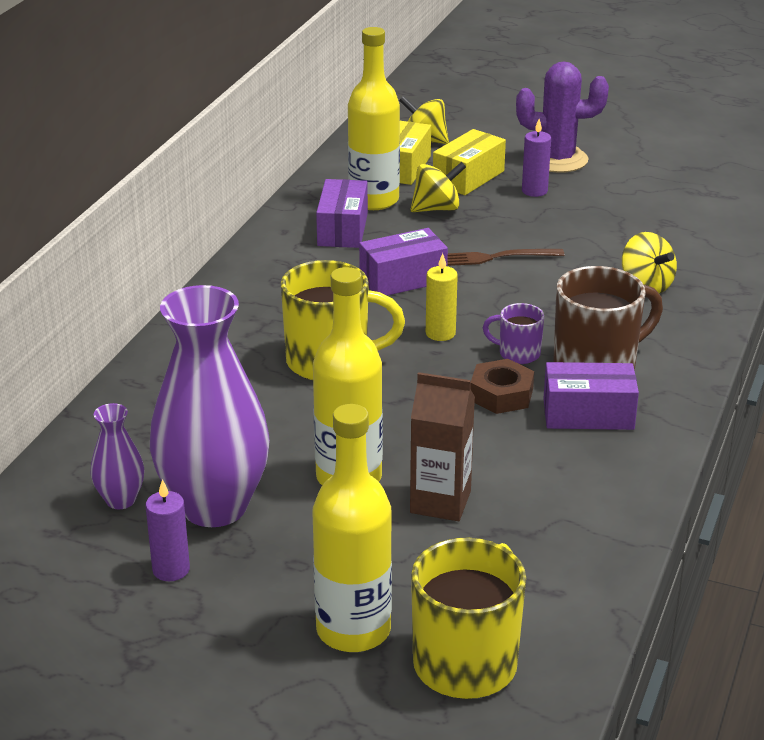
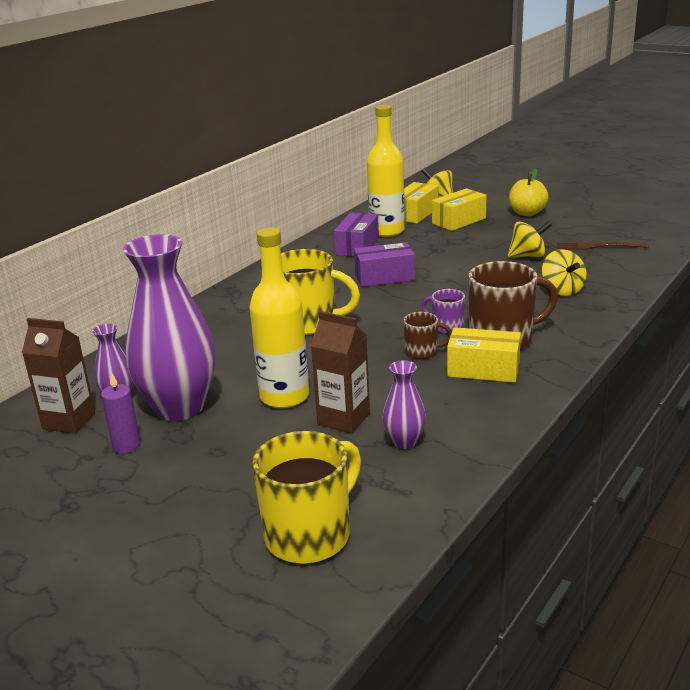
camera: 15 degrees right, 5 degrees down
yellow bottle [313,404,392,652] -> none
yellow spinning top [411,162,466,212] -> yellow spinning top moved to [508,221,552,258]
yellow candle [426,253,458,341] -> none
brown fork [447,249,565,266] -> brown fork moved to [557,242,649,250]
brown nut [470,359,534,414] -> brown mug [403,312,452,359]
purple cactus [516,61,609,173] -> yellow apple [509,168,549,216]
purple candle [522,119,551,197] -> none
purple box [543,362,639,430] -> yellow box [447,327,521,383]
none -> brown carton [22,318,95,434]
none -> purple vase [383,360,426,449]

